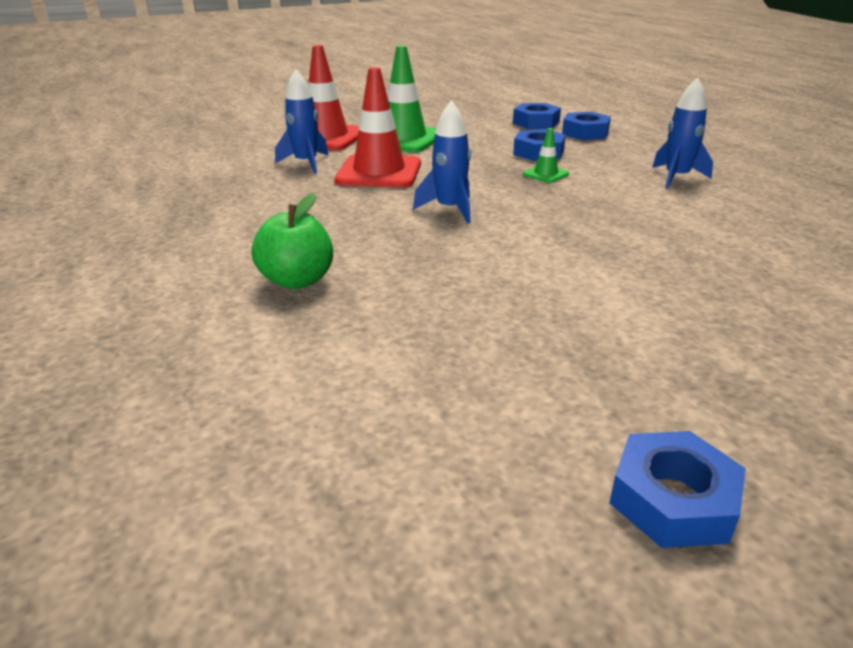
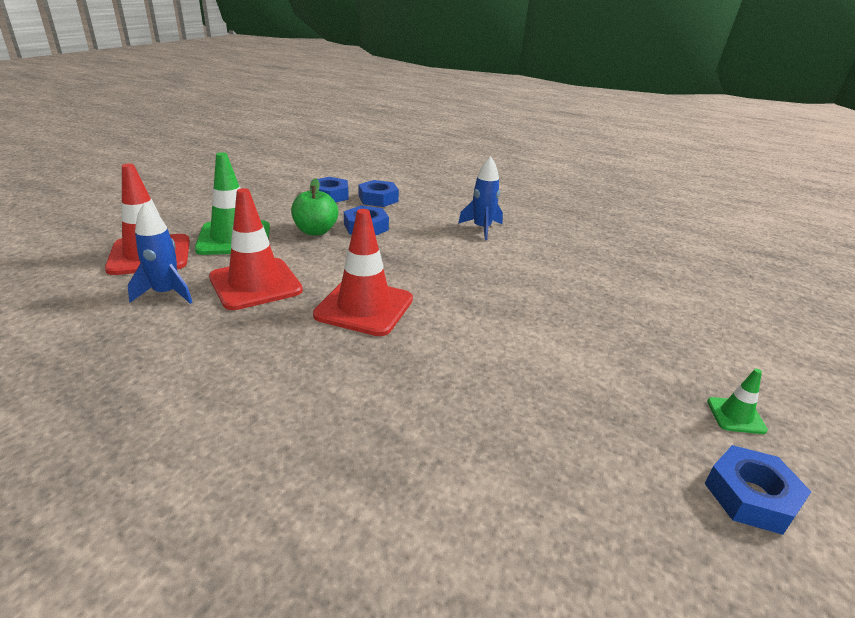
camera: 40 degrees left, 0 degrees up
green apple [252,193,333,289] -> green apple moved to [291,178,338,236]
blue rocket [413,100,471,223] -> red traffic cone [313,209,413,336]
green traffic cone [523,128,569,183] -> green traffic cone moved to [707,369,768,434]

